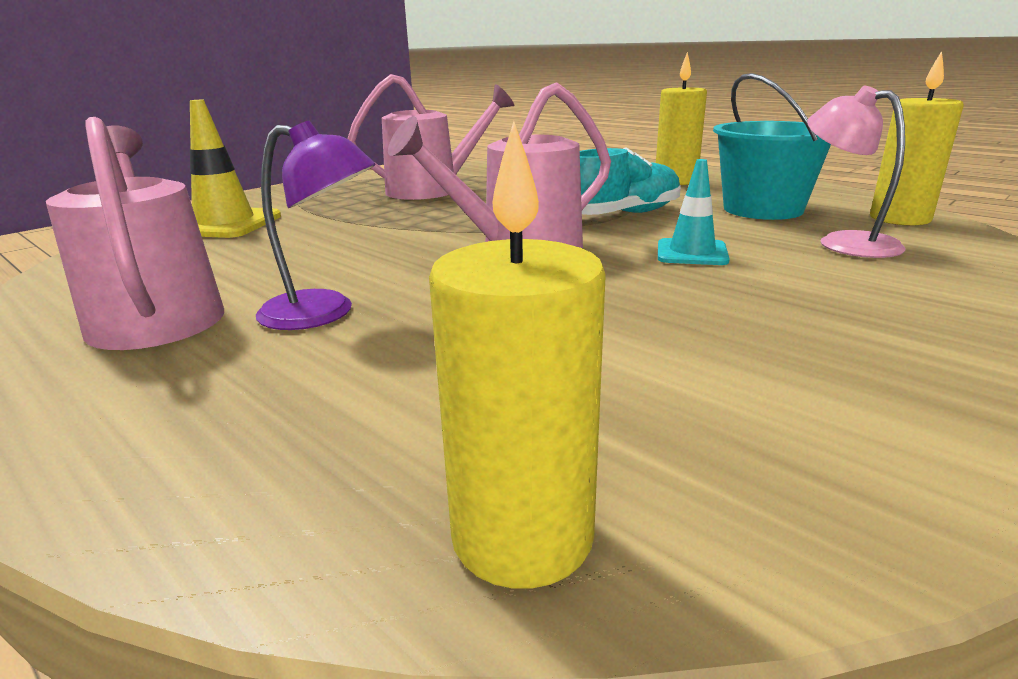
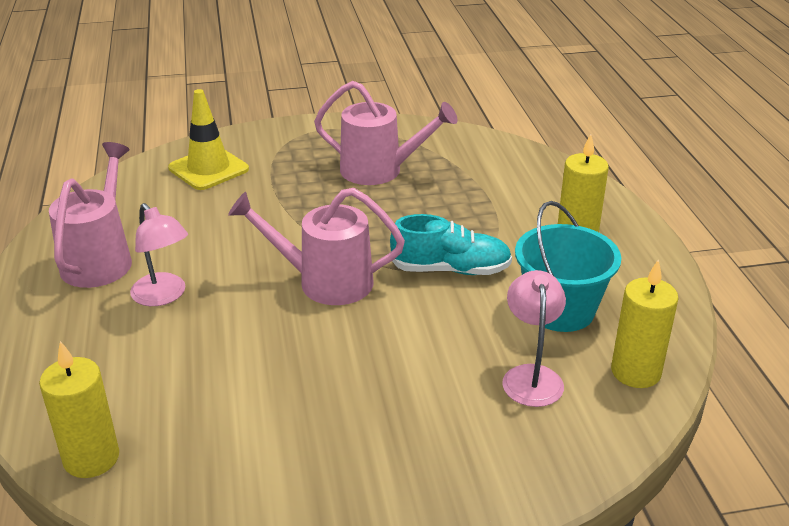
camera: 35 degrees right, 10 degrees up
purple lamp [256,121,376,330] -> pink lamp [130,203,188,306]
turquoise traffic cone [658,159,730,265] -> none

